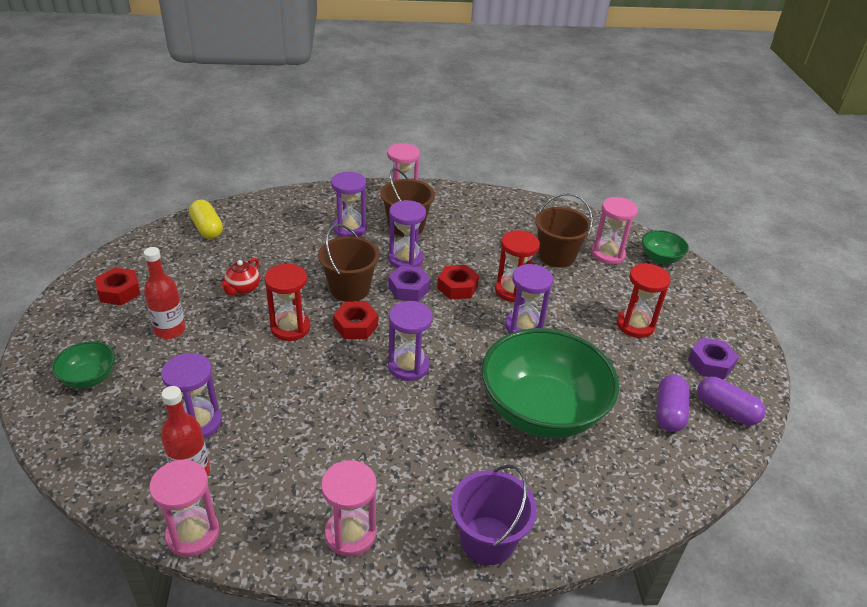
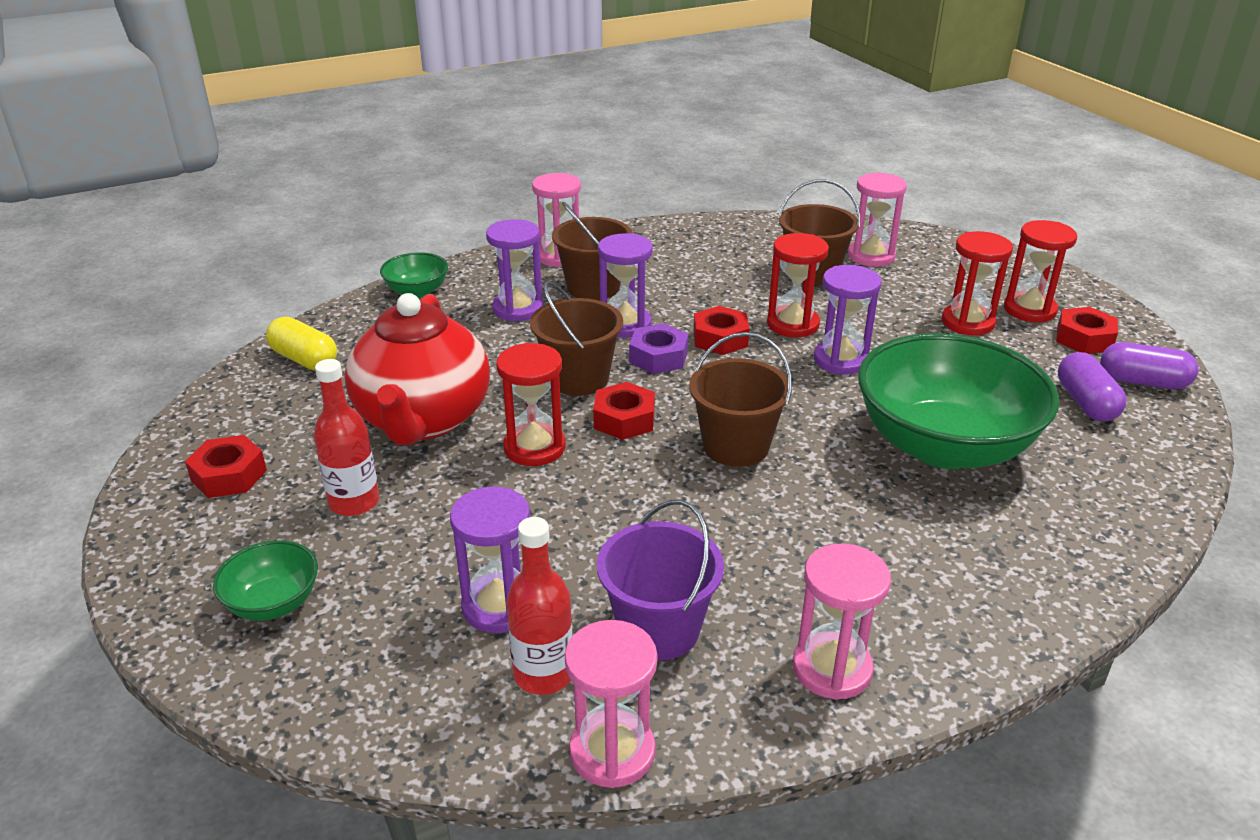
camera: 20 degrees left, 5 degrees down
red teapot [221,258,260,295] -> red teapot [345,293,490,445], size x2.50
purple hourglass [388,301,433,381] -> brown bucket [689,332,792,467]
purple bucket [451,464,537,565] -> purple bucket moved to [597,500,724,660]
green bowl [642,230,689,264] -> green bowl moved to [380,252,448,298]
purple nut [688,337,739,380] -> red nut [1056,307,1118,354]
none -> red hourglass [1004,220,1077,322]

